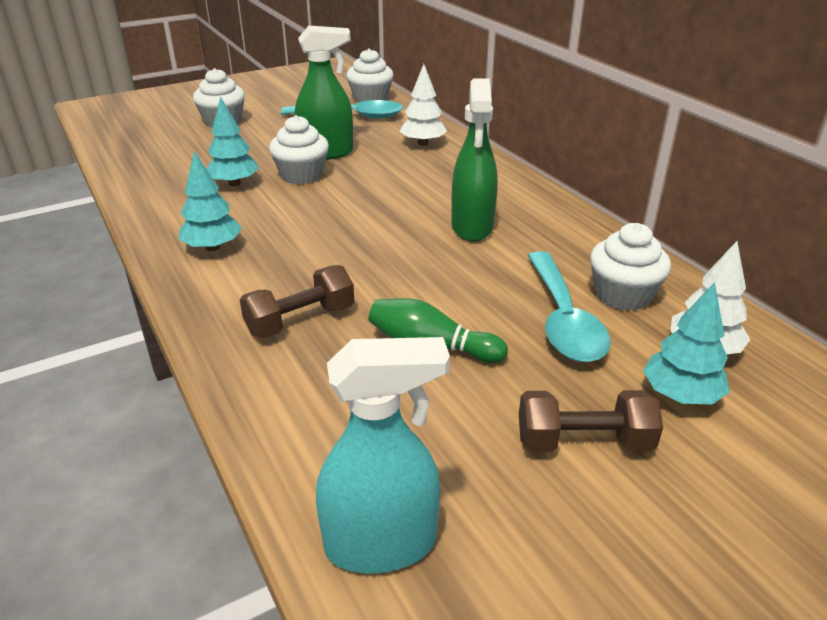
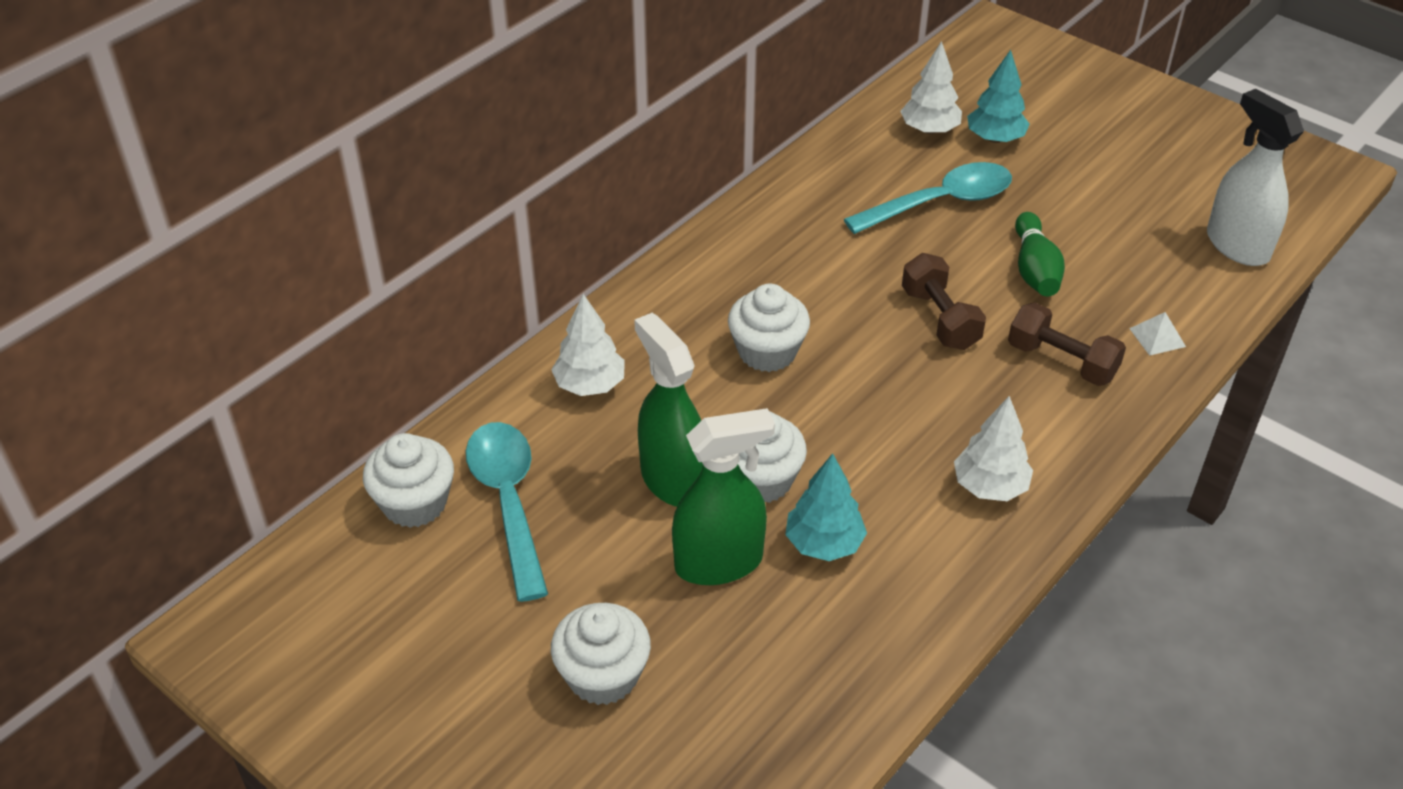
camera: 110 degrees left, 10 degrees up
turquoise tree [179,151,242,251] -> white tree [954,396,1033,501]
turquoise spray bottle [316,337,450,574] -> white spray bottle [1207,89,1304,266]
green spray bottle [451,78,498,242] -> green spray bottle moved to [672,408,775,585]
brown dumbbell [519,390,663,452] -> brown dumbbell moved to [902,253,986,350]
white cupcake [590,223,671,311] -> white cupcake moved to [728,283,810,372]
none -> white pyramid [1129,312,1186,356]

